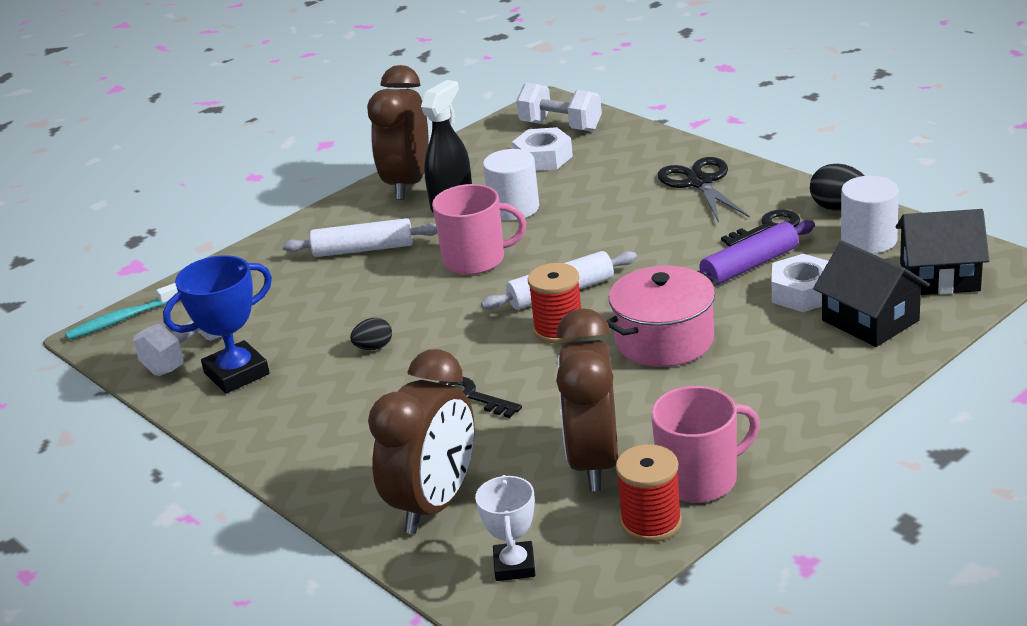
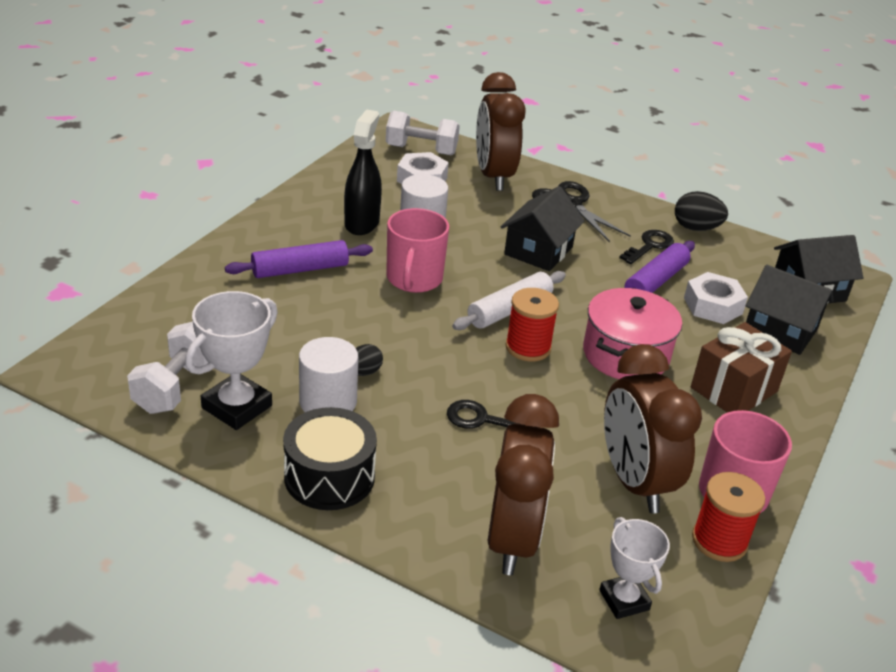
camera: 25 degrees left, 5 degrees up
turquoise toothbrush [65,283,178,340] -> none
blue trophy [163,255,272,394] -> white trophy [185,291,278,430]
white rolling pin [282,218,437,257] -> purple rolling pin [225,240,373,278]
brown clock [367,65,429,200] -> brown clock moved to [476,72,526,191]
pink mug [432,184,526,275] -> pink mug turned 120 degrees clockwise [386,208,449,293]
white cylinder [841,176,899,254] -> white cylinder moved to [299,337,358,412]
none -> black drum [283,407,377,510]
none -> black house [501,186,585,271]
none -> brown gift [691,322,792,412]

